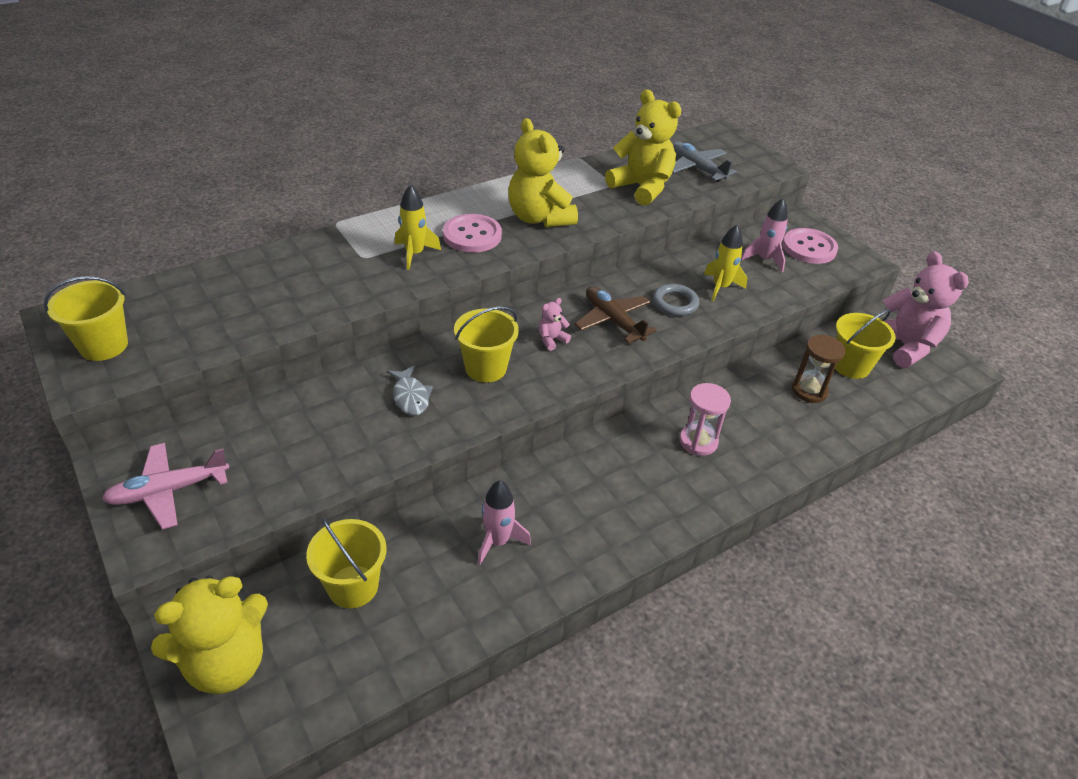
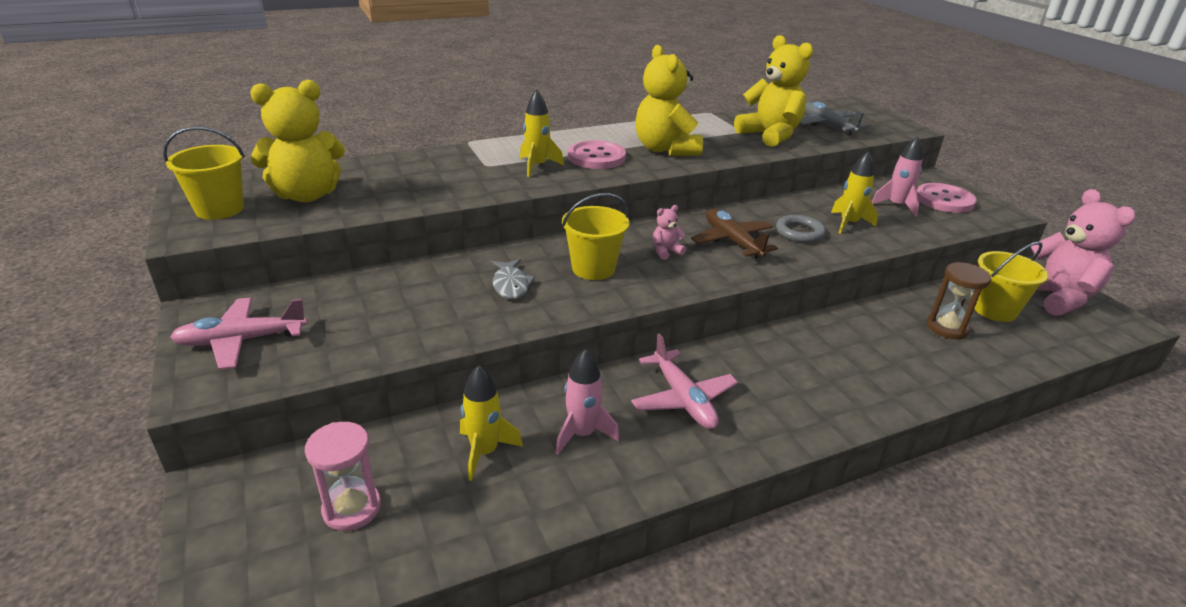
camera: 10 degrees right, 10 degrees down
yellow teddy bear [151,576,268,694] -> yellow teddy bear moved to [250,80,345,202]
yellow bucket [306,518,386,608] -> none
pink hourglass [679,383,731,456] -> pink hourglass moved to [305,422,381,531]
none -> yellow rocket [460,365,523,481]
none -> pink plane [631,333,738,429]

